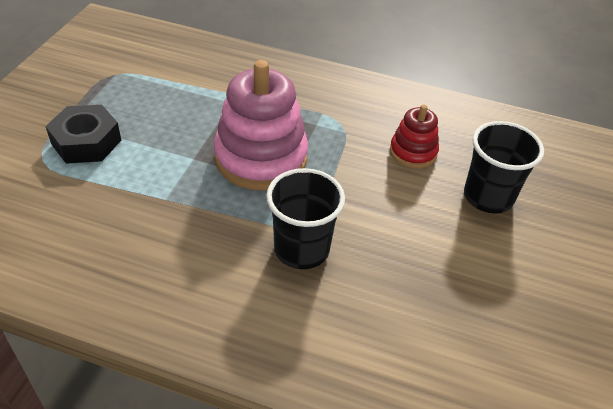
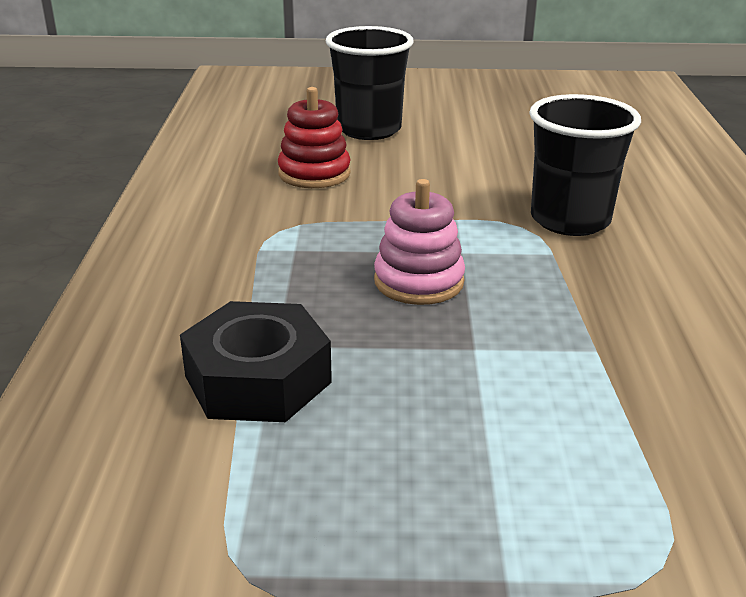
camera: 105 degrees left, 15 degrees down
black nut [46,105,121,164] -> black nut moved to [180,301,332,422]
pink stacking toy [214,60,308,190] -> pink stacking toy [374,179,465,305], size x0.53

